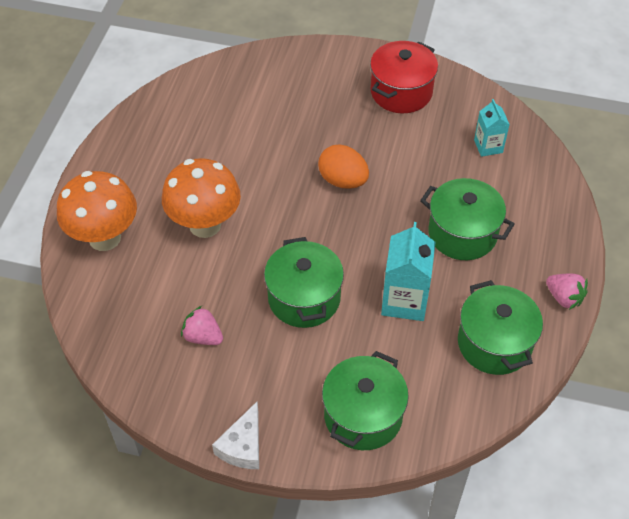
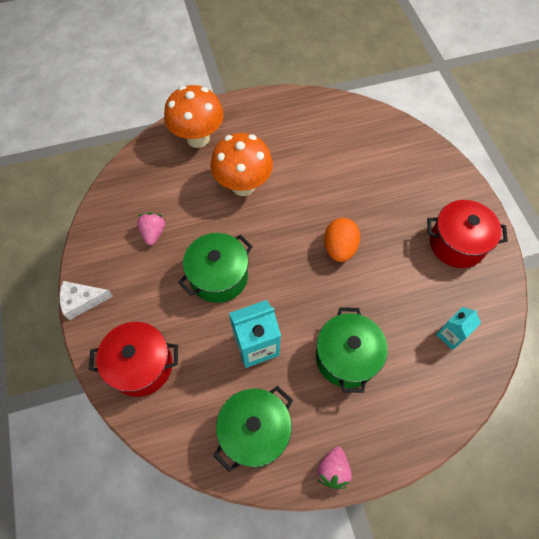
camera: 60 degrees right, 10 degrees up
green pot [322,351,409,450] -> red pot [89,322,178,397]

